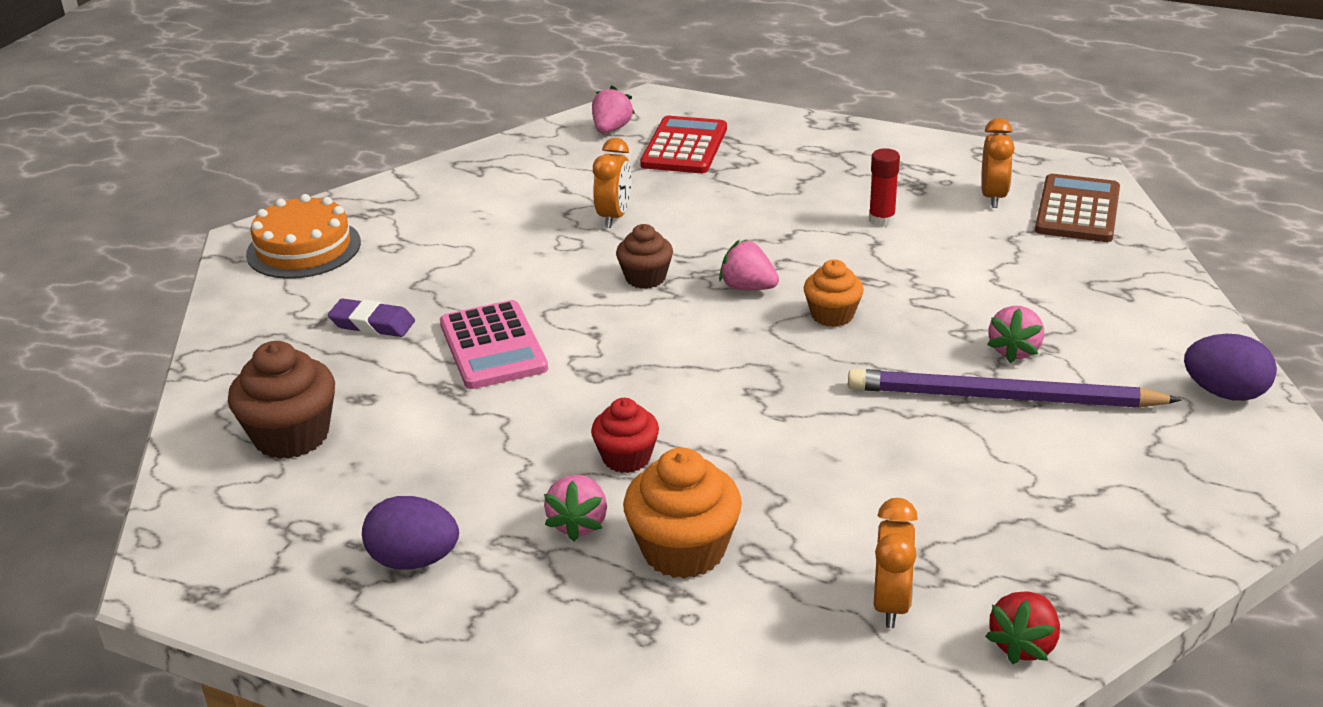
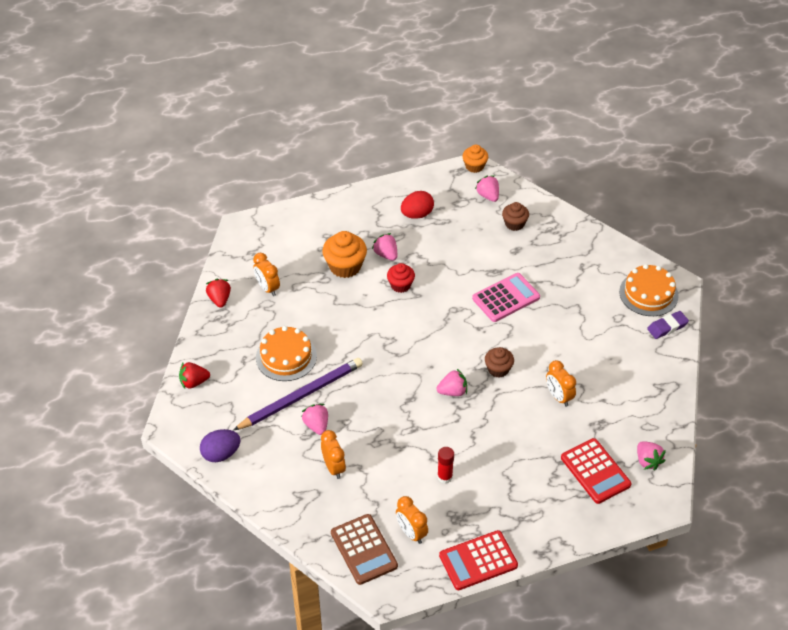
camera: 135 degrees right, 15 degrees up
brown cupcake [228,341,335,459] -> brown cupcake [502,202,529,231], size x0.63
purple eraser [328,299,415,337] -> purple eraser moved to [647,311,689,339]
purple egg [362,496,459,570] -> red egg [401,191,434,219]
pink calculator [440,300,548,389] -> pink calculator turned 120 degrees clockwise [472,273,540,322]
orange cupcake [804,259,864,327] -> orange cupcake moved to [462,145,488,173]
none -> red strawberry [179,362,210,389]
none -> orange cake [256,326,317,381]
none -> orange clock [321,430,346,479]
none -> red calculator [439,530,518,590]
none -> pink strawberry [475,175,499,202]

